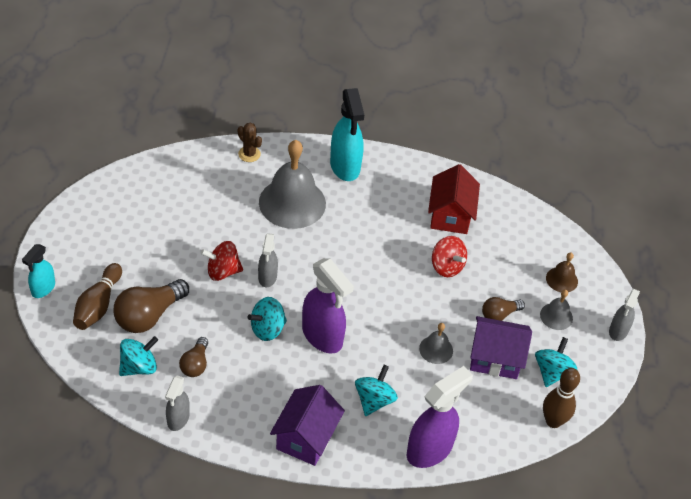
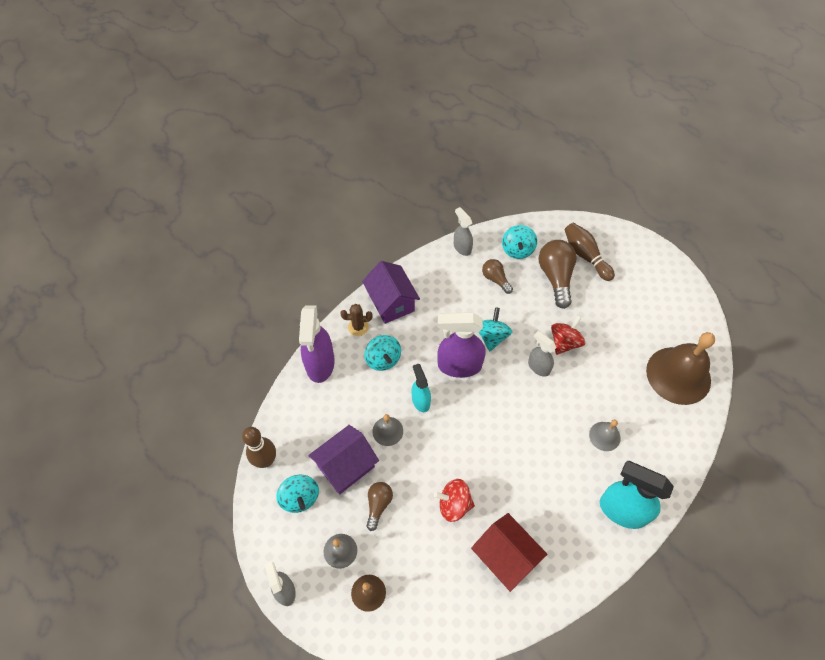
camera: 135 degrees right, 10 degrees up
turquoise spray bottle [22,244,55,298] -> turquoise spray bottle moved to [412,364,431,412]
brown cactus [238,123,262,162] -> brown cactus moved to [340,304,373,336]
grey bell [259,140,326,229] -> grey bell [589,420,621,451], size x0.47
none -> brown bell [646,332,715,405]

